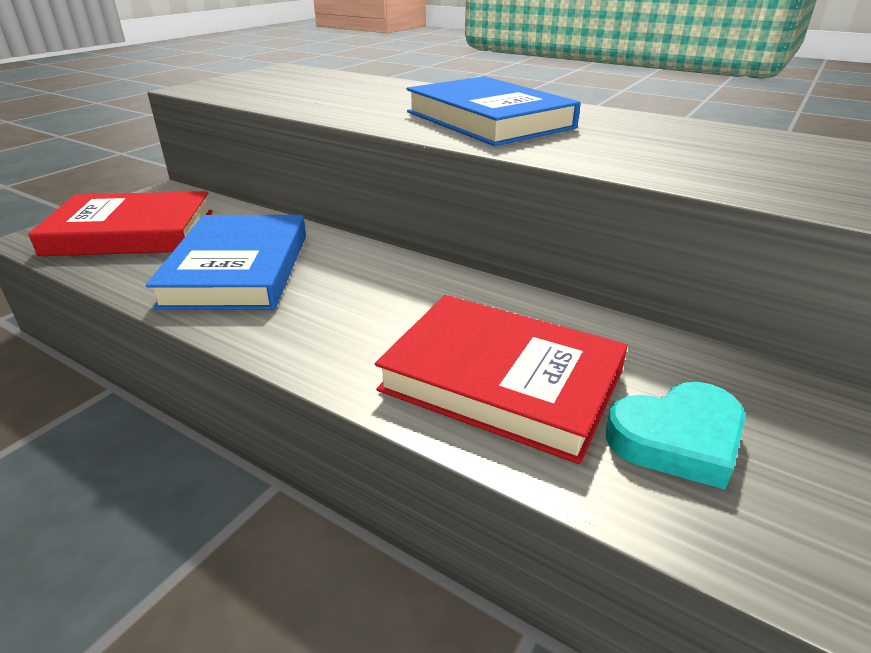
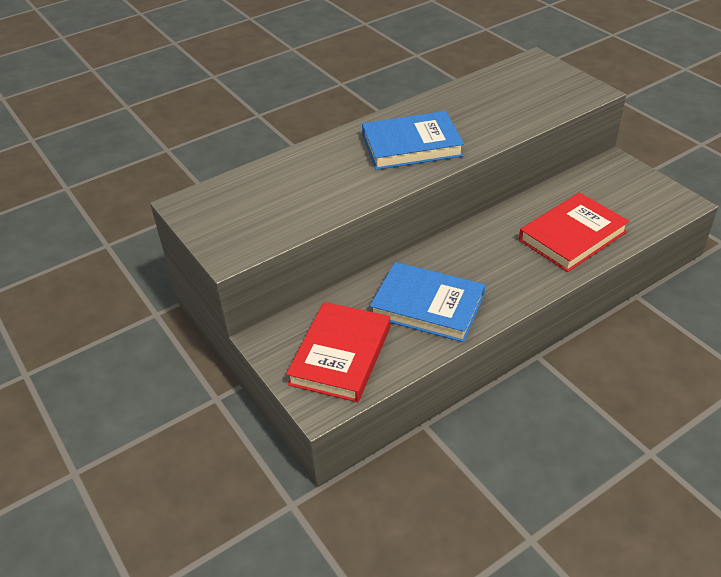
camera: 65 degrees left, 10 degrees up
turquoise heart [606,382,746,490] -> none

